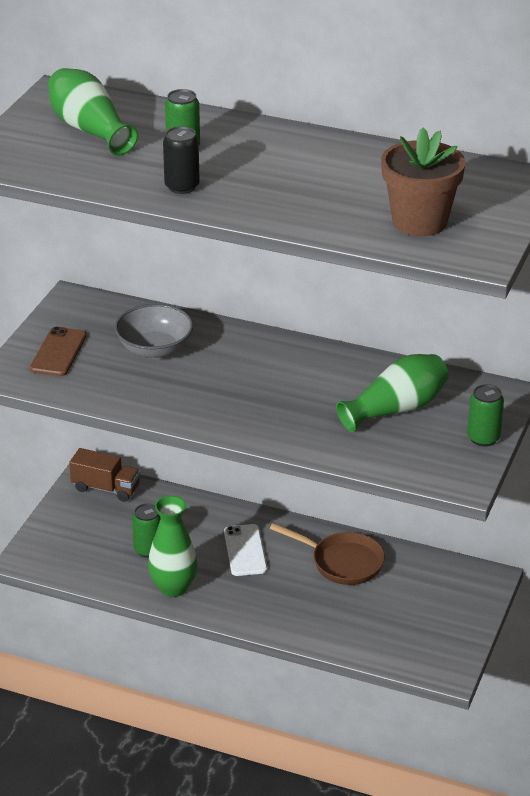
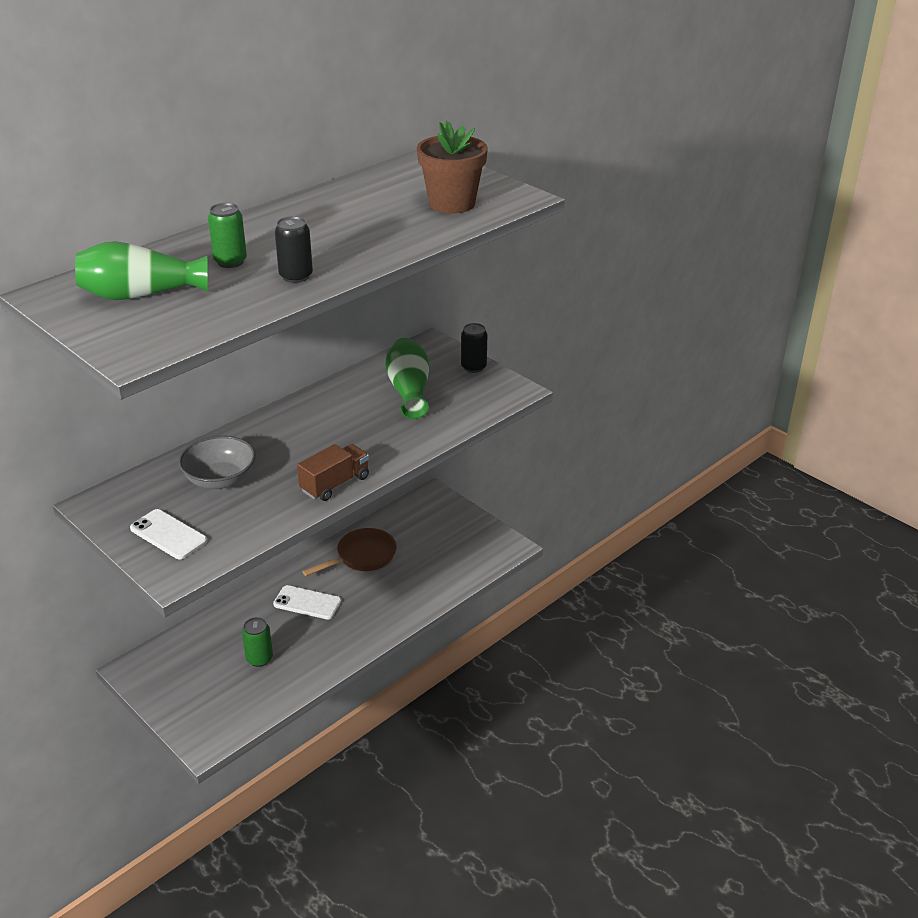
camera: 65 degrees left, 0 degrees up
brown phone [30,327,87,376] -> white phone [130,509,207,559]
brown truck [69,448,140,502] -> brown truck moved to [297,444,369,501]
green vase [148,495,198,597] -> none
green can [467,384,504,447] -> black can [461,323,487,373]

